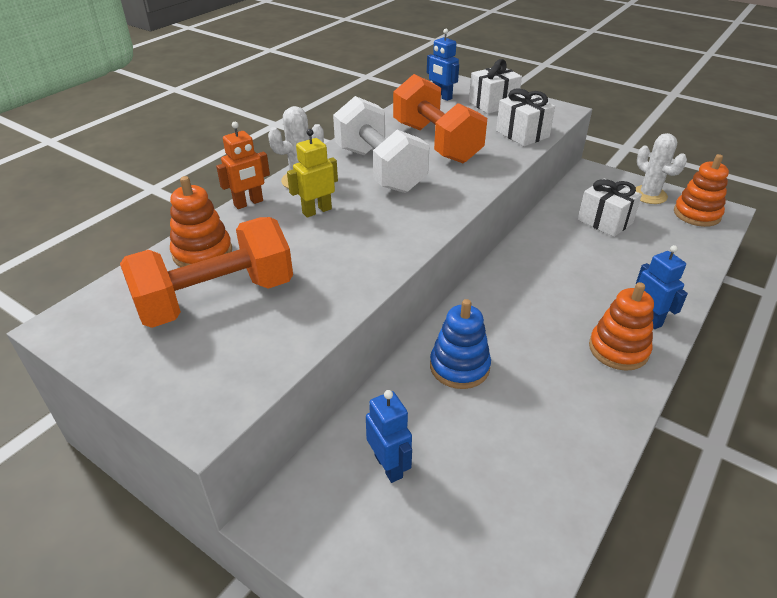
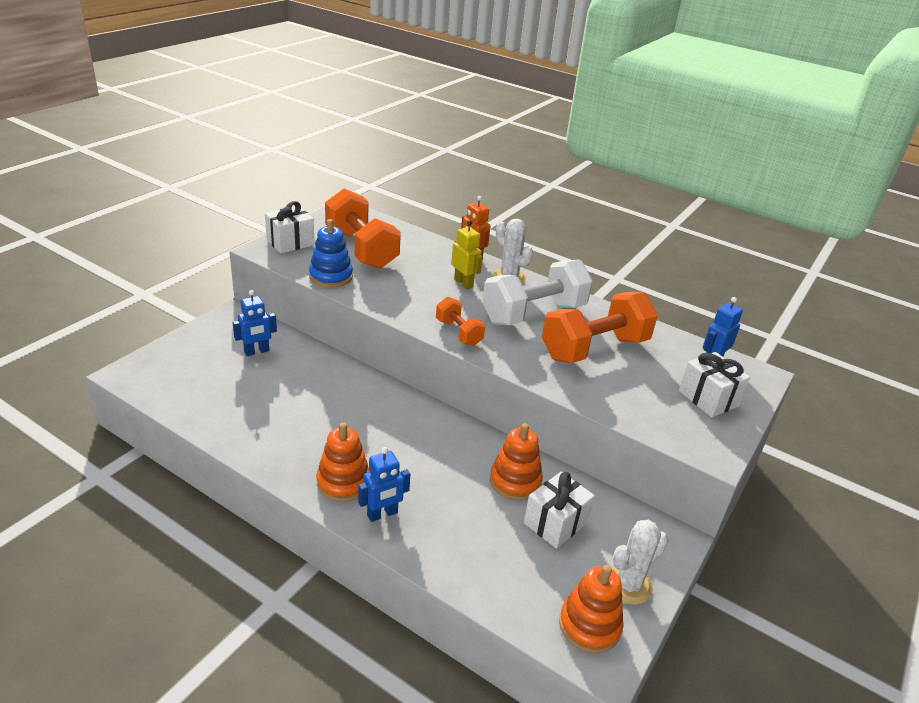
camera: 85 degrees right, 5 degrees down
orange stacking toy [170,176,232,267] -> orange stacking toy moved to [490,423,543,500]
blue stacking toy [430,299,491,389] -> blue stacking toy moved to [309,219,353,288]
white gift [496,88,555,146] -> white gift moved to [265,201,314,254]
none -> orange dumbbell [436,297,485,346]

